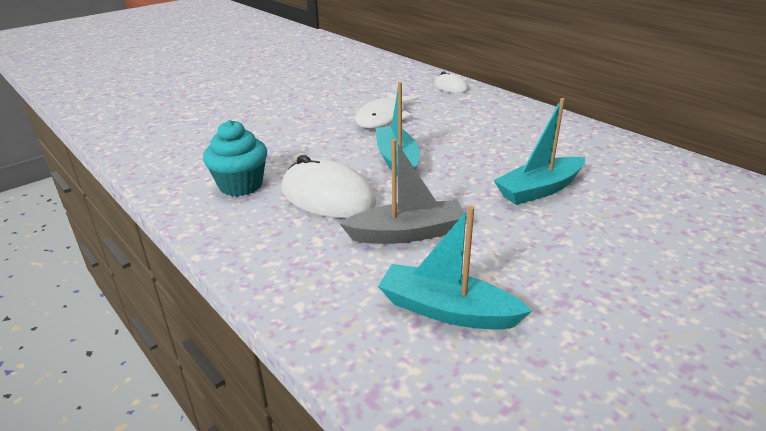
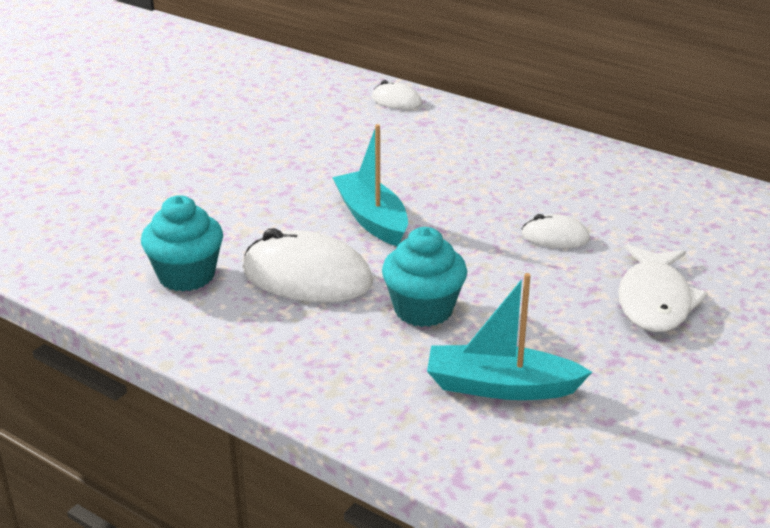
camera: 15 degrees left, 0 degrees up
grey boat [339,139,467,244] -> turquoise cupcake [382,227,467,327]
white fish [355,91,419,129] -> white fish moved to [618,244,708,332]
turquoise boat [493,98,585,205] -> white mouse [522,214,590,248]

